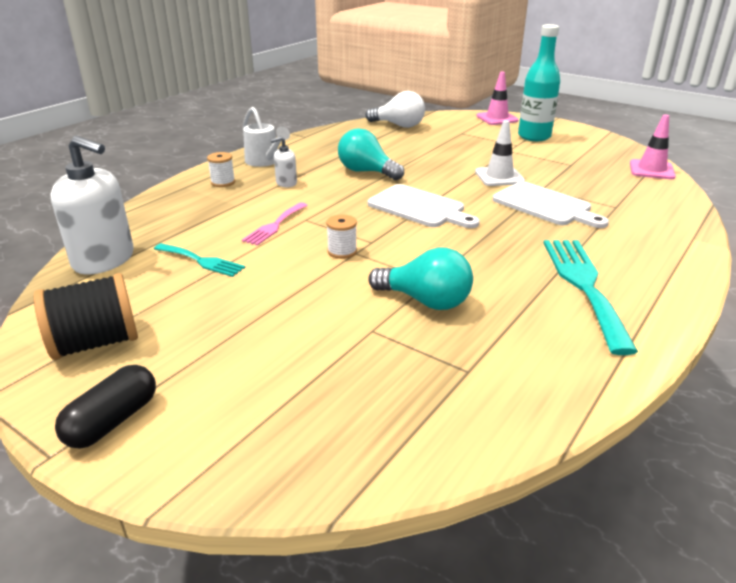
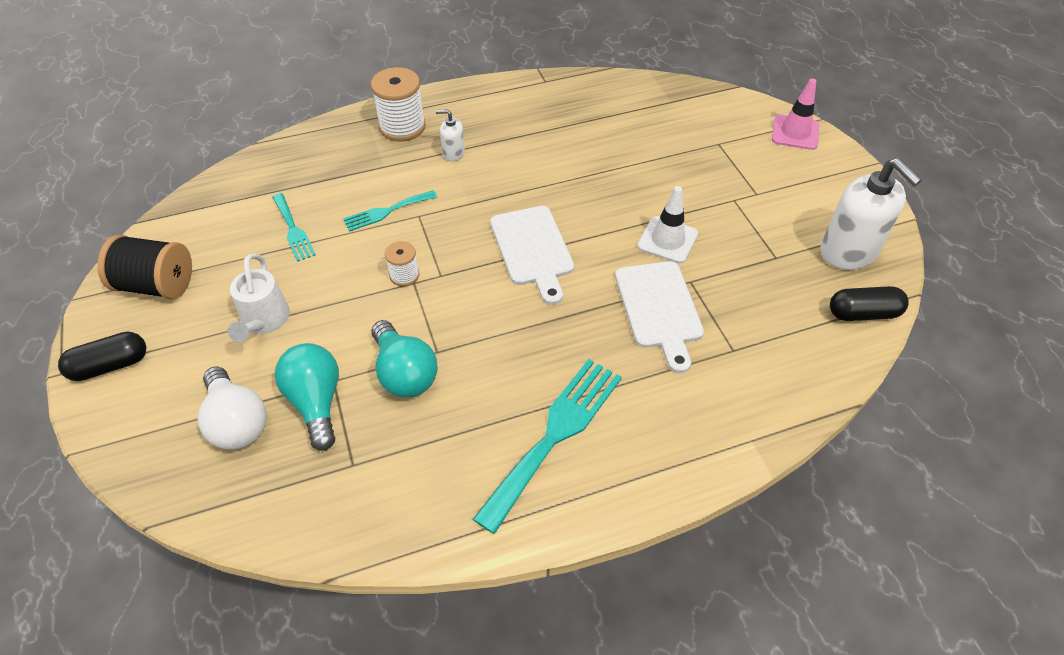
camera: 35 degrees right, 20 degrees up
white soap dispenser [50,136,133,274] -> white soap dispenser moved to [820,158,922,270]
white spool [207,152,235,187] -> white spool [371,67,426,142], size x1.84
pink fork [242,202,308,245] -> turquoise fork [343,190,437,232]
white watering can [243,107,290,167] -> white watering can moved to [228,254,290,342]
turquoise light bulb [338,128,404,180] -> turquoise light bulb moved to [275,343,339,451]
white light bulb [365,91,425,128] -> white light bulb moved to [198,367,267,450]
turquoise bottle [518,24,560,141] -> none
pink traffic cone [630,114,676,179] -> black capsule [830,286,909,321]

